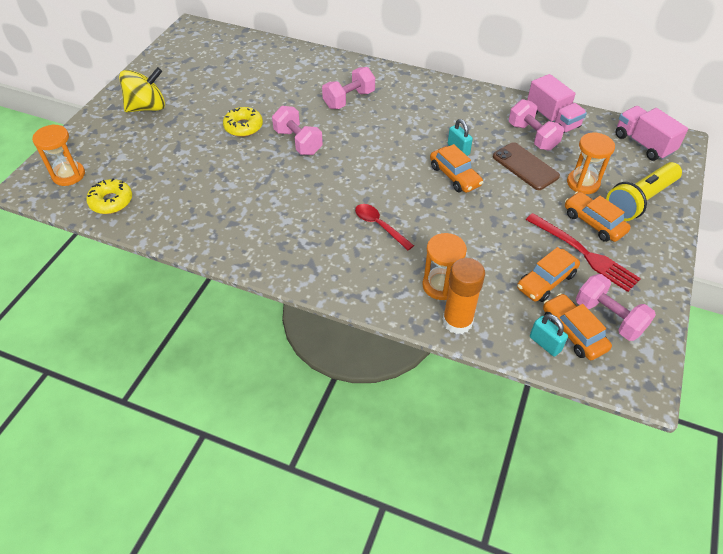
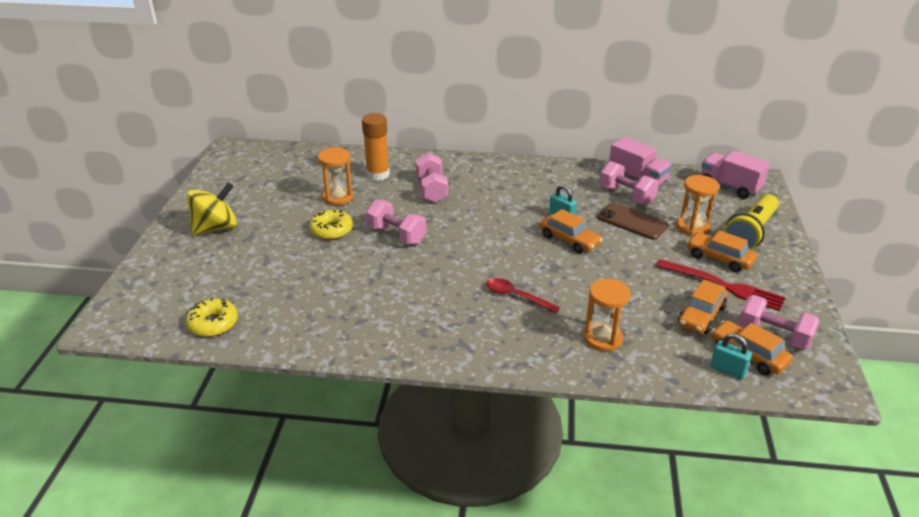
camera: 15 degrees left, 15 degrees down
orange hourglass [32,124,85,186] -> orange hourglass moved to [318,147,354,205]
pink dumbbell [322,67,375,109] -> pink dumbbell turned 45 degrees counterclockwise [415,153,448,203]
orange glue stick [443,258,485,334] -> orange glue stick moved to [362,113,390,181]

